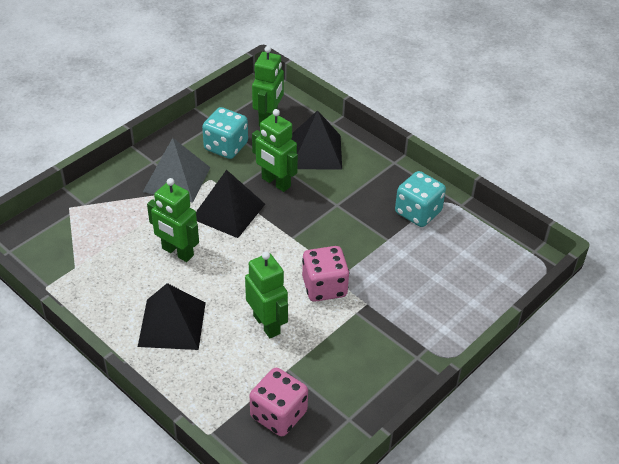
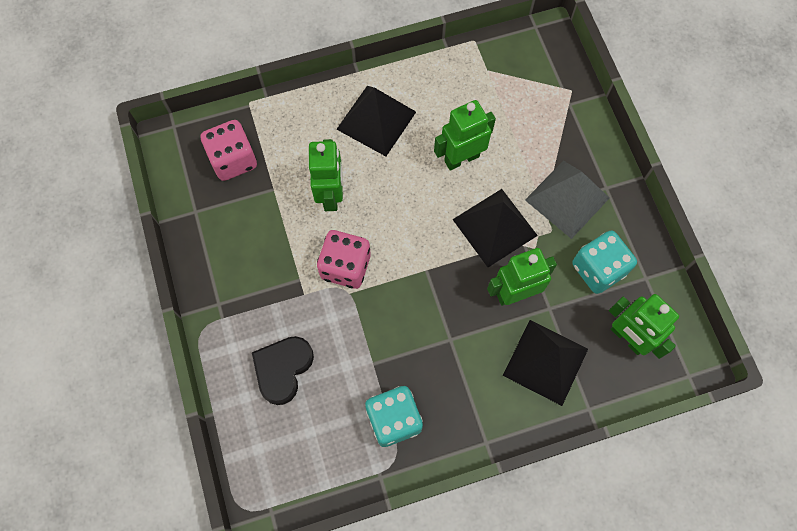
camera: 120 degrees right, 25 degrees up
green robot [245,251,288,338] -> green robot turned 90 degrees counterclockwise [309,139,343,211]
none -> black heart [252,336,314,405]

